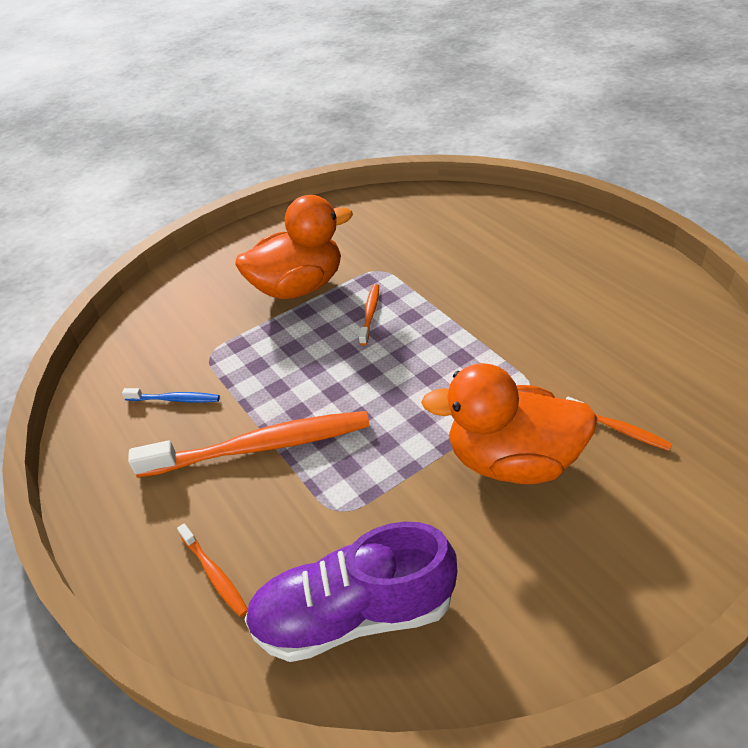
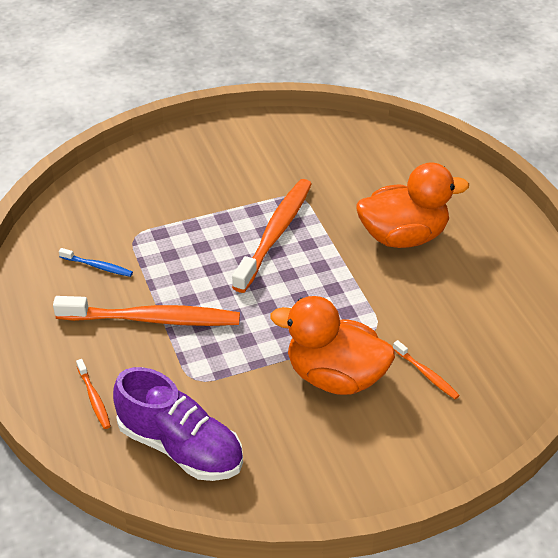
camera: 10 degrees right, 0 degrees up
orange duck [235,195,353,299] -> orange duck moved to [356,162,469,248]
purple shoe [244,522,457,662] -> purple shoe turned 150 degrees counterclockwise [113,367,243,481]
orange toothbrush [359,284,379,345] -> orange toothbrush [232,179,312,293], size x2.21

